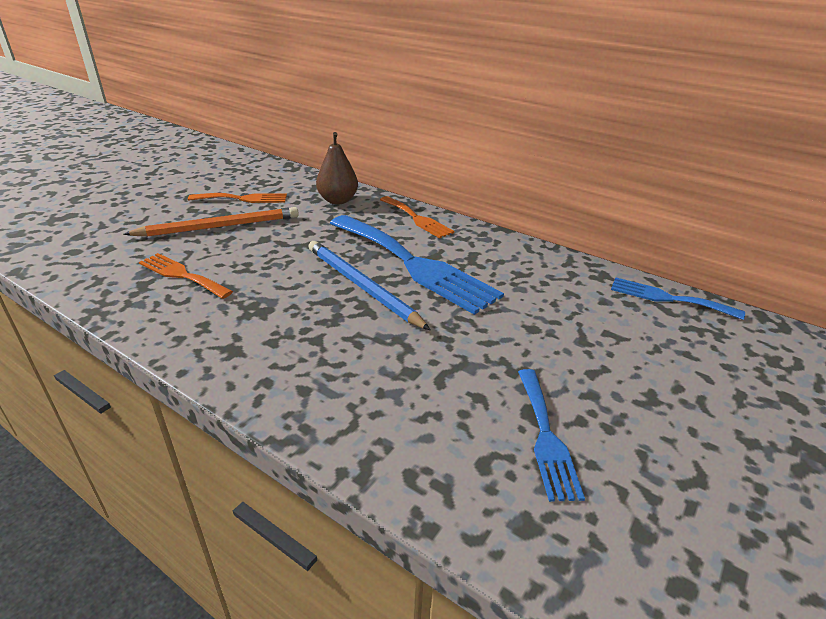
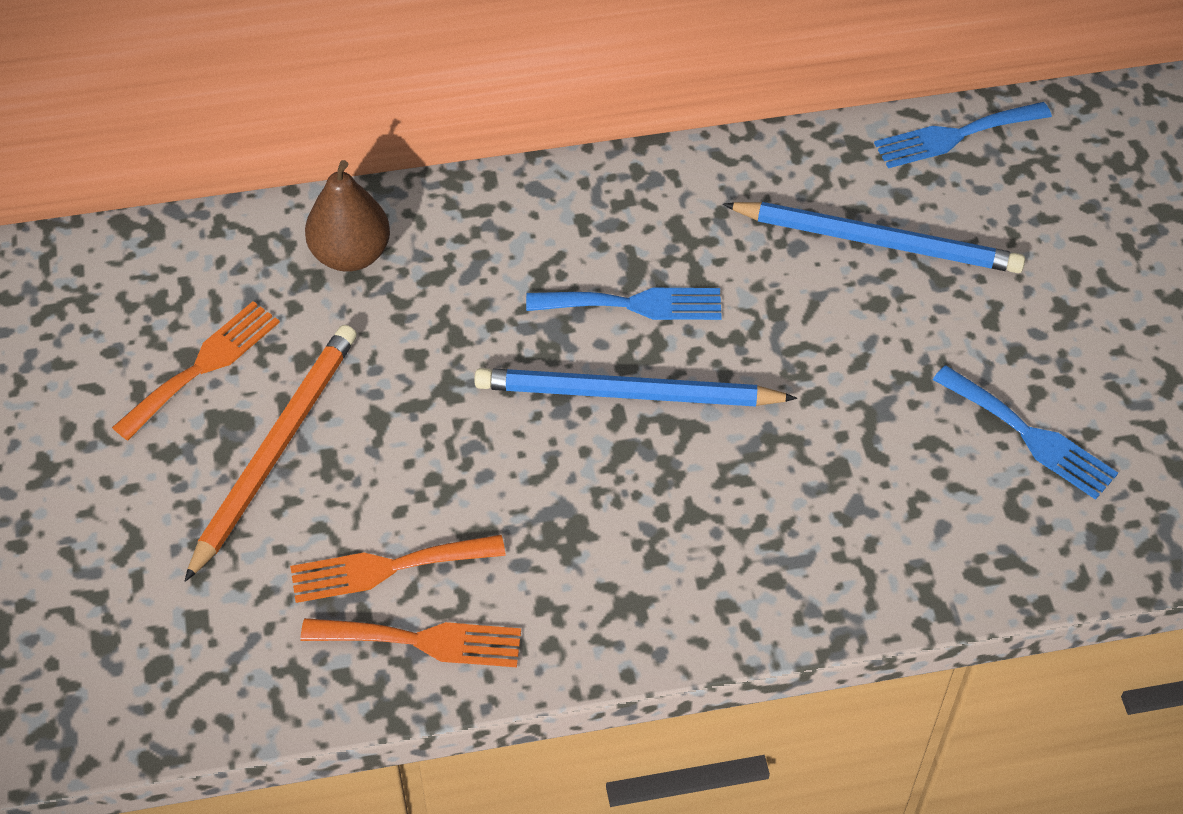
camera: 45 degrees left, 20 degrees up
blue fork [330,215,504,315] -> blue fork [526,288,722,320], size x0.53
orange fork [380,196,454,238] -> orange fork moved to [300,618,521,667]
none -> blue pencil [723,202,1025,273]

